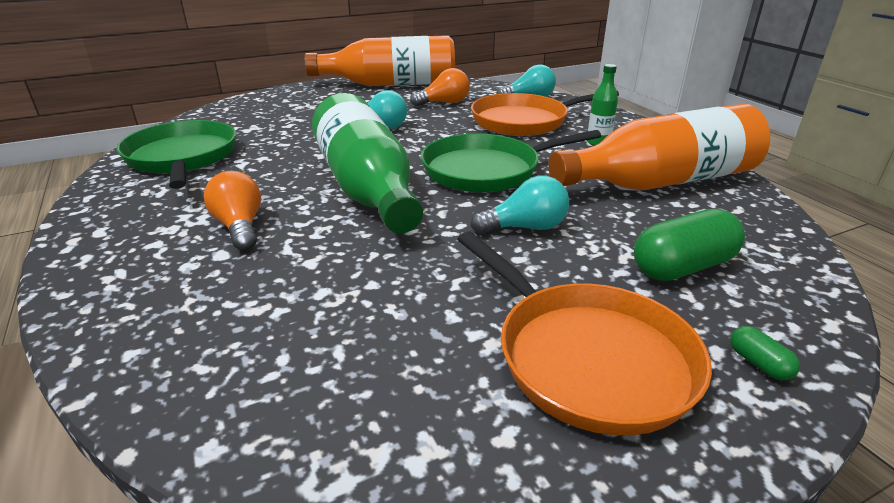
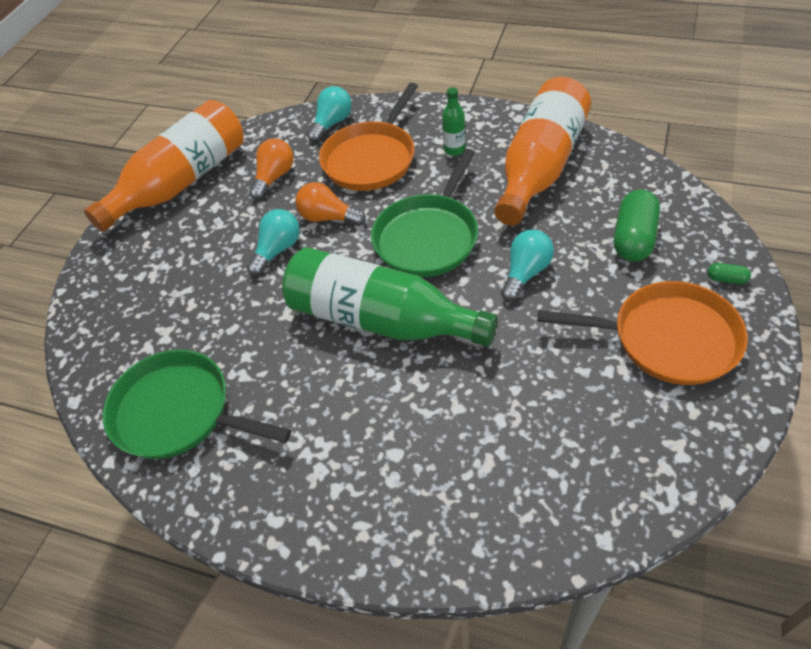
camera: 40 degrees left, 20 degrees up
orange light bulb [204,171,261,251] -> orange light bulb moved to [296,182,366,226]

